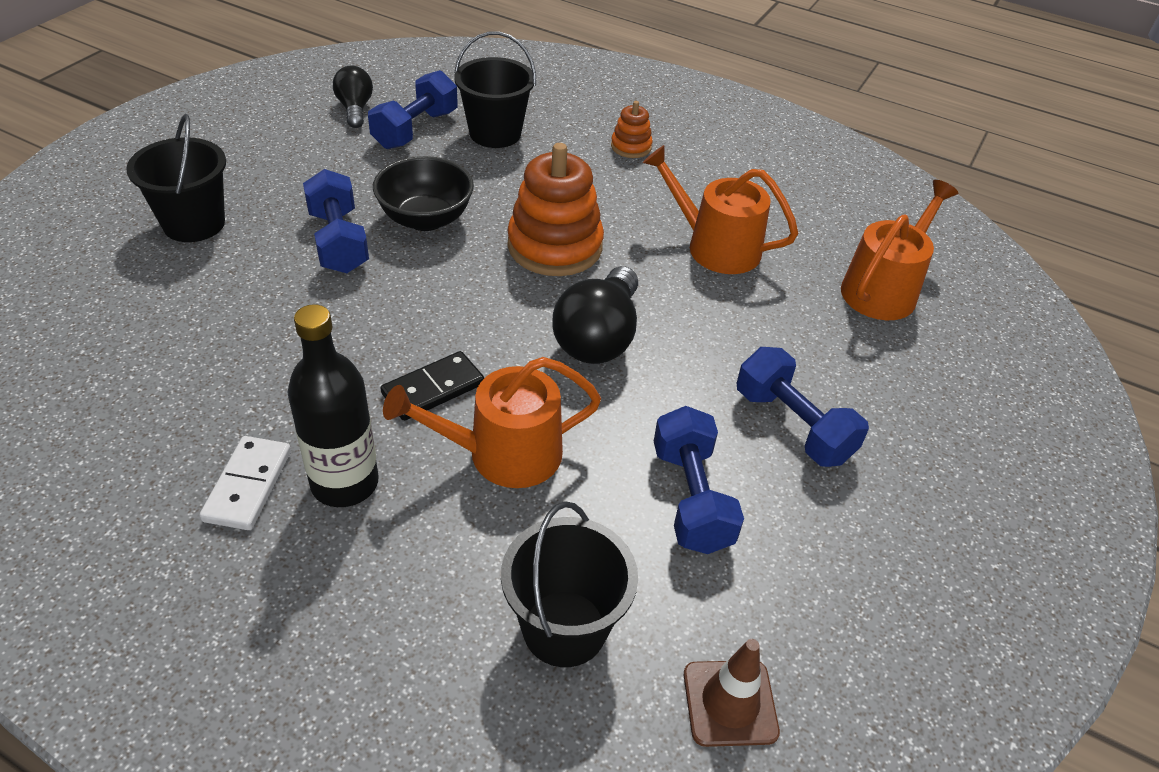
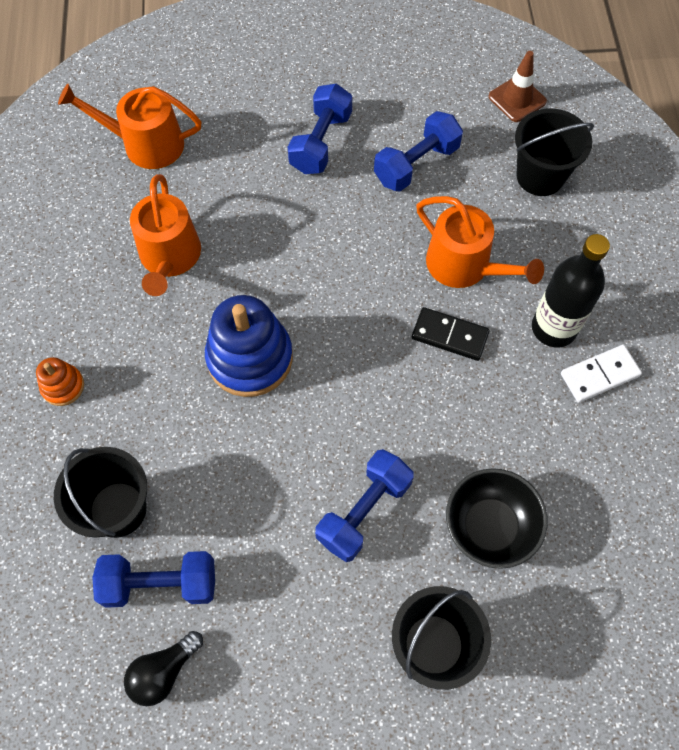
camera: 120 degrees left, 20 degrees up
black bowl [373,156,474,231] -> black bowl moved to [446,468,548,569]
orange stacking toy [507,143,604,276] -> blue stacking toy [205,295,293,397]
black light bulb [552,266,638,364] -> none

